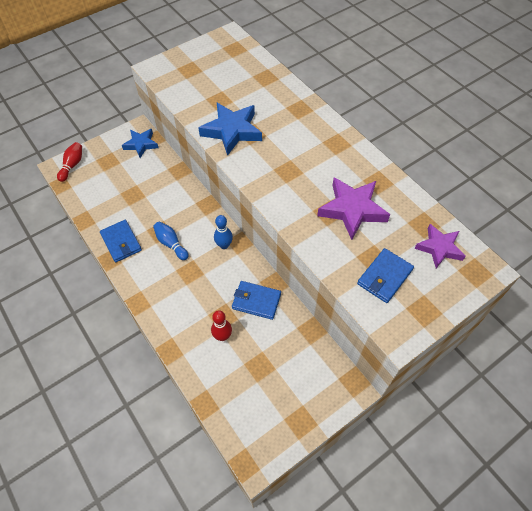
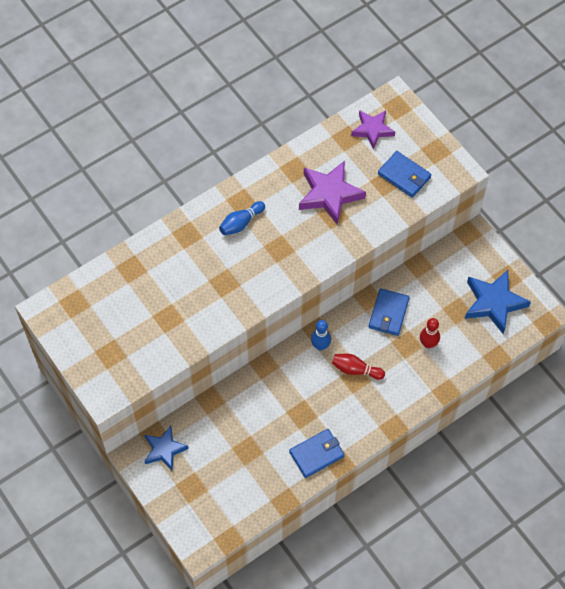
camera: 90 degrees left, 5 degrees up
red bowling pin [57,142,82,182] -> red bowling pin moved to [332,354,385,380]
blue bowling pin [153,221,189,260] -> blue bowling pin moved to [219,201,265,235]
blue star [199,103,262,156] -> blue star moved to [465,270,531,334]

